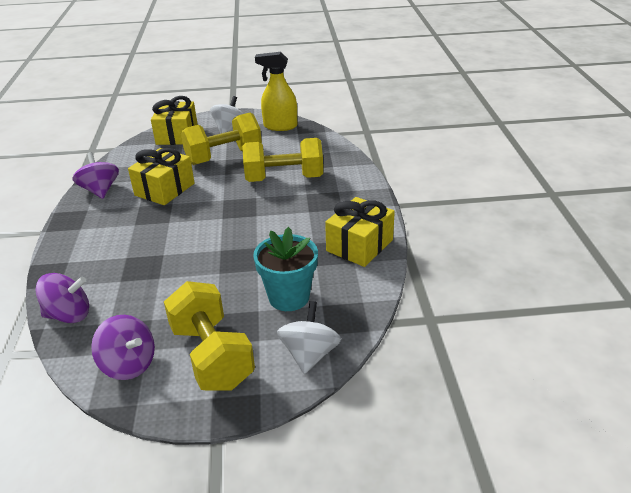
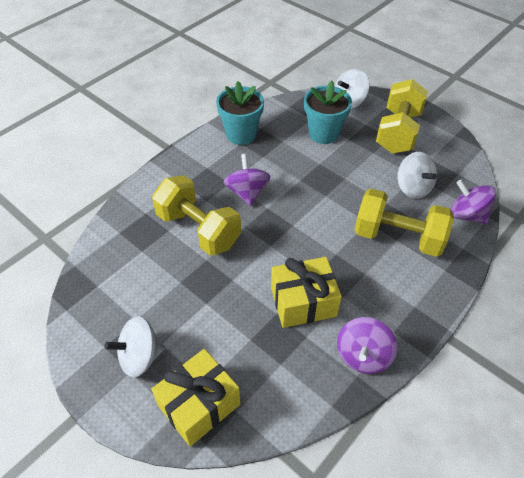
camera: 135 degrees left, 15 degrees up
purple spinning top [91,315,155,380] -> purple spinning top moved to [224,154,270,207]
yellow dumbbell [181,113,262,165] -> yellow dumbbell moved to [354,189,454,257]
yellow spray bottle [255,52,297,131] -> none
yellow gift [325,197,395,267] -> turquoise flower pot [216,81,264,145]
none -> white spinning top [397,152,437,199]

